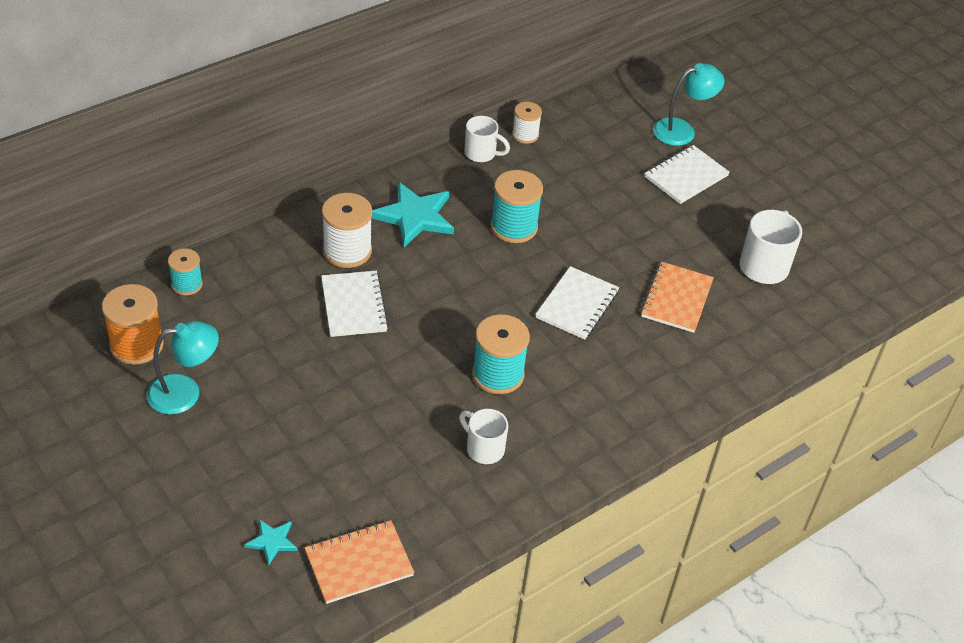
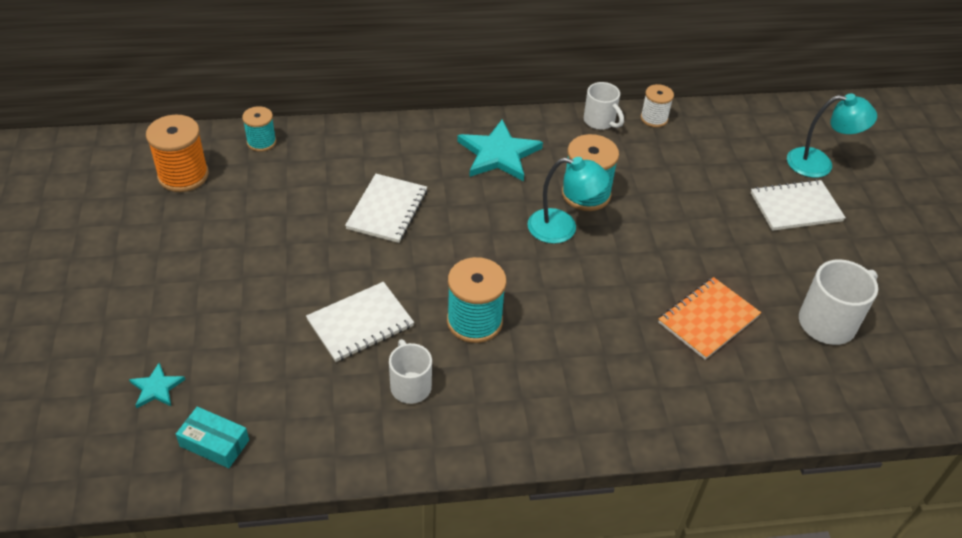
camera: 30 degrees right, 0 degrees up
turquoise lamp [147,321,219,414] -> turquoise lamp moved to [528,157,609,244]
orange notebook [305,520,414,604] -> turquoise box [176,407,249,468]
white spool [322,193,373,268] -> none
white notebook [535,266,619,340] -> white notebook moved to [306,282,414,362]

